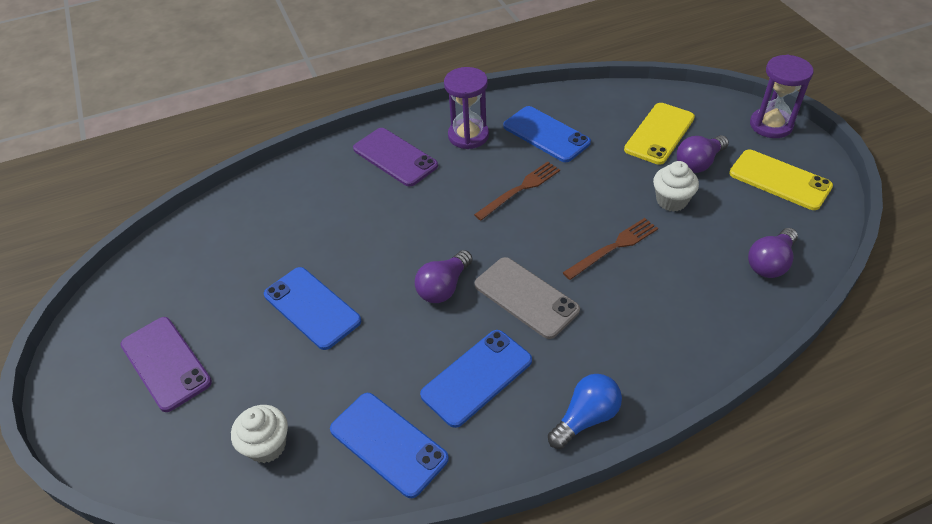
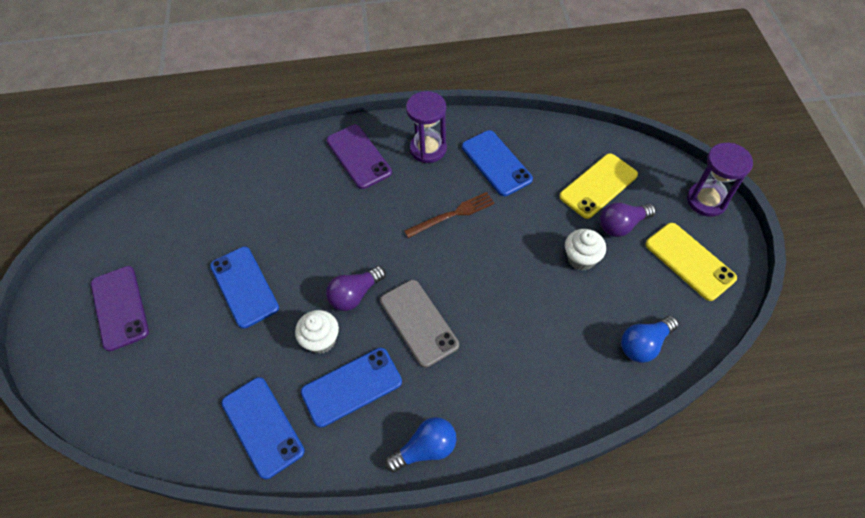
camera: 15 degrees right, 10 degrees up
white cupcake [231,405,288,463] -> white cupcake moved to [295,310,339,354]
brown fork [562,218,658,280] -> none
purple light bulb [748,228,798,278] -> blue light bulb [621,316,679,363]

